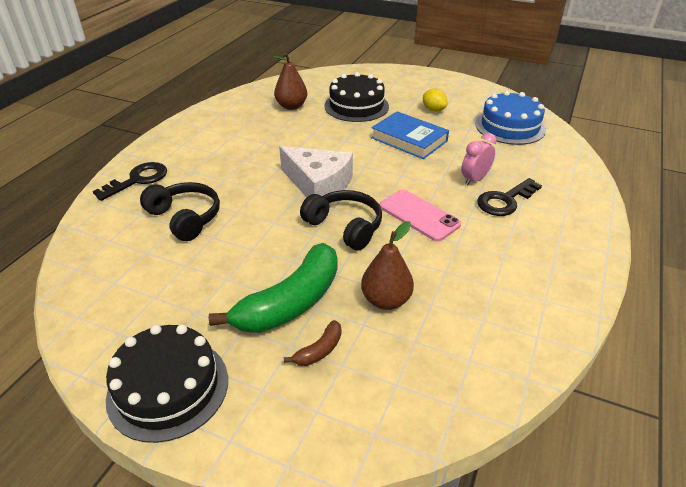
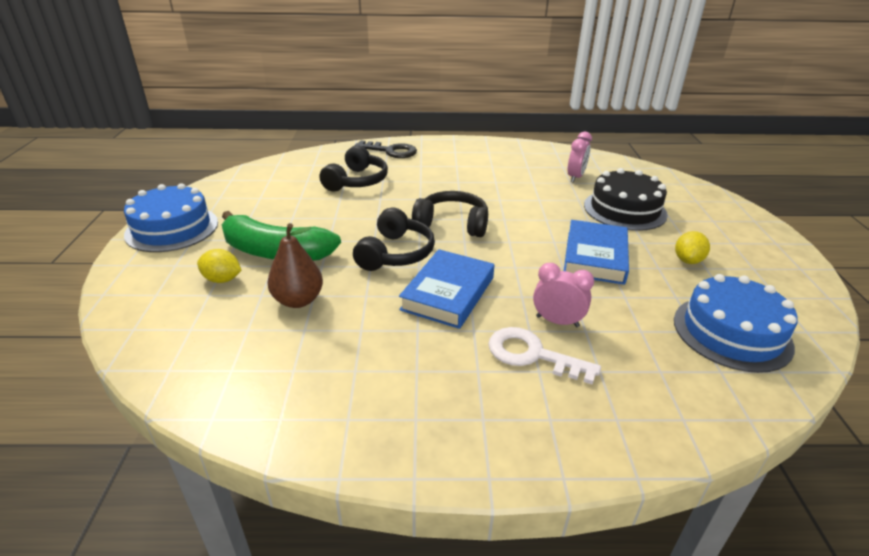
camera: 65 degrees right, 5 degrees down
black cake [106,324,228,443] -> blue cake [124,183,218,252]
brown pear [274,53,307,110] -> pink clock [567,131,592,182]
white cheese [279,146,353,198] -> black headphones [412,191,488,237]
brown banana [284,320,341,366] -> yellow lemon [197,249,241,283]
pink phone [379,190,461,241] -> blue book [399,249,495,329]
black key [477,178,542,216] -> white key [488,327,601,385]

